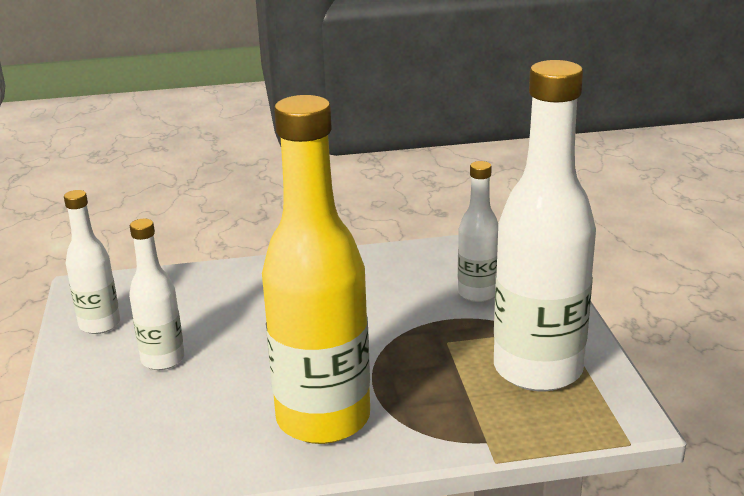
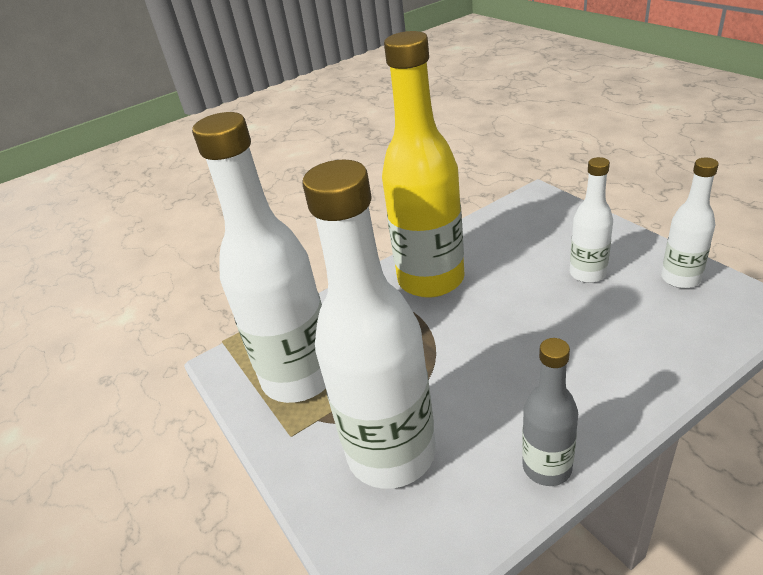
camera: 160 degrees right, 10 degrees up
white bottle [458,161,498,302] -> white bottle [302,159,436,489], size x1.97
none -> grey bottle [522,338,578,486]

